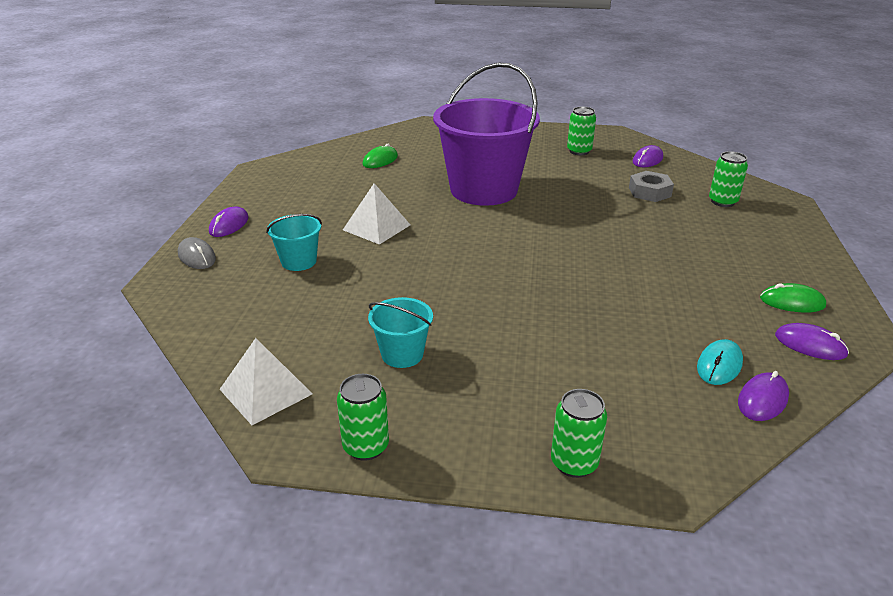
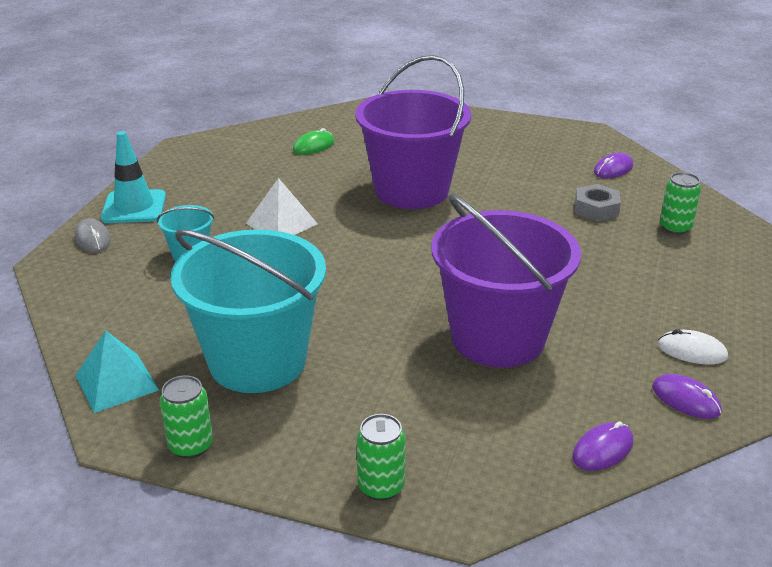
camera: 10 degrees right, 0 degrees up
purple mouse [209,206,249,237] -> turquoise traffic cone [101,131,166,223]
white pyramid [220,338,312,425] -> turquoise pyramid [75,331,159,413]
turquoise bucket [368,297,433,368] -> turquoise bucket [170,229,326,393], size x2.29
green can [567,107,596,155] -> none
turquoise mouse [697,339,743,385] -> none
green mouse [760,283,826,313] -> white mouse [658,329,728,365]
none -> purple bucket [431,194,581,367]

